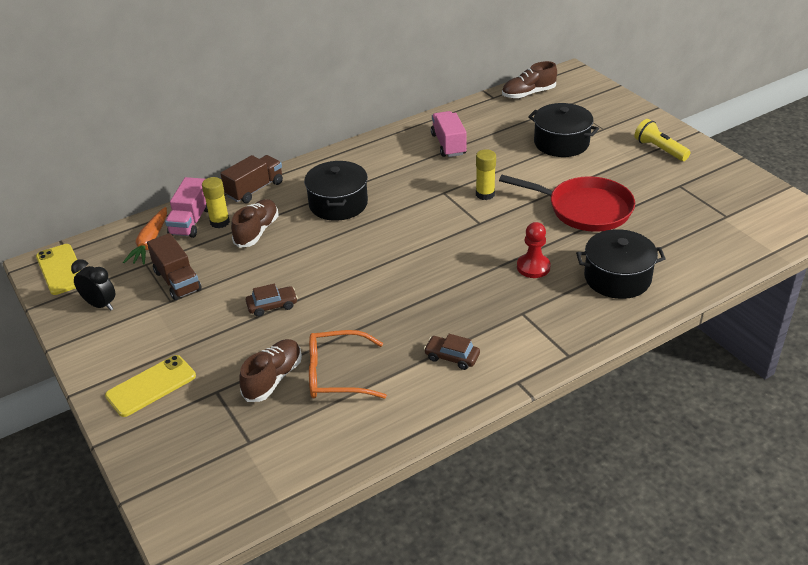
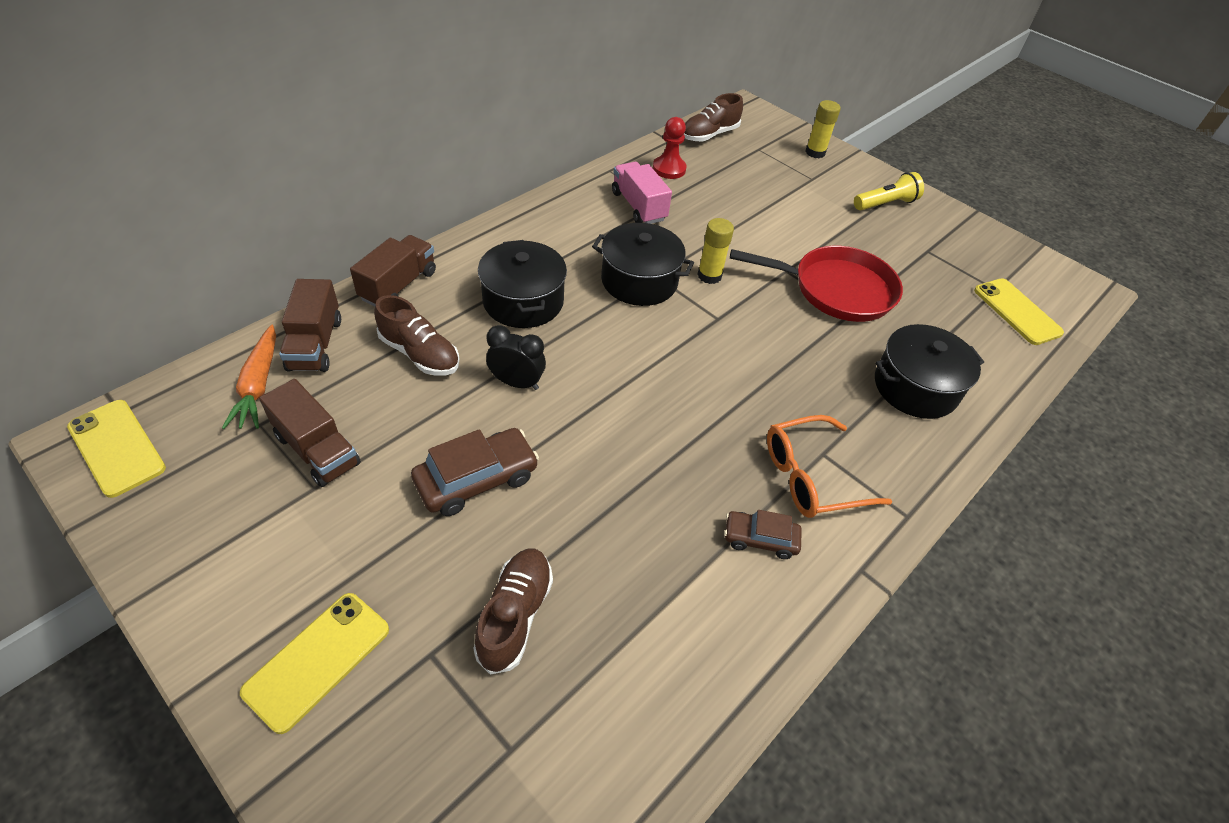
camera: 20 degrees left, 10 degrees up
black clock [71,259,115,311] -> black clock moved to [486,325,546,390]
pink truck [165,177,208,238] -> brown truck [279,279,341,372]
yellow glue stick [202,177,230,228] -> yellow glue stick moved to [805,100,841,158]
brown shoe [231,199,278,248] -> brown shoe turned 120 degrees clockwise [374,295,459,376]
brown car [246,284,298,317] -> brown car [411,428,539,516], size x1.61
orange glasses [309,330,387,399] -> orange glasses moved to [767,415,892,518]
red pawn [517,222,551,278] -> red pawn moved to [653,117,687,179]
black pot [528,103,599,157] -> black pot moved to [592,223,694,306]
yellow flashlight [634,119,691,161] -> yellow flashlight turned 120 degrees clockwise [854,172,924,211]
none -> yellow phone [974,278,1064,345]

